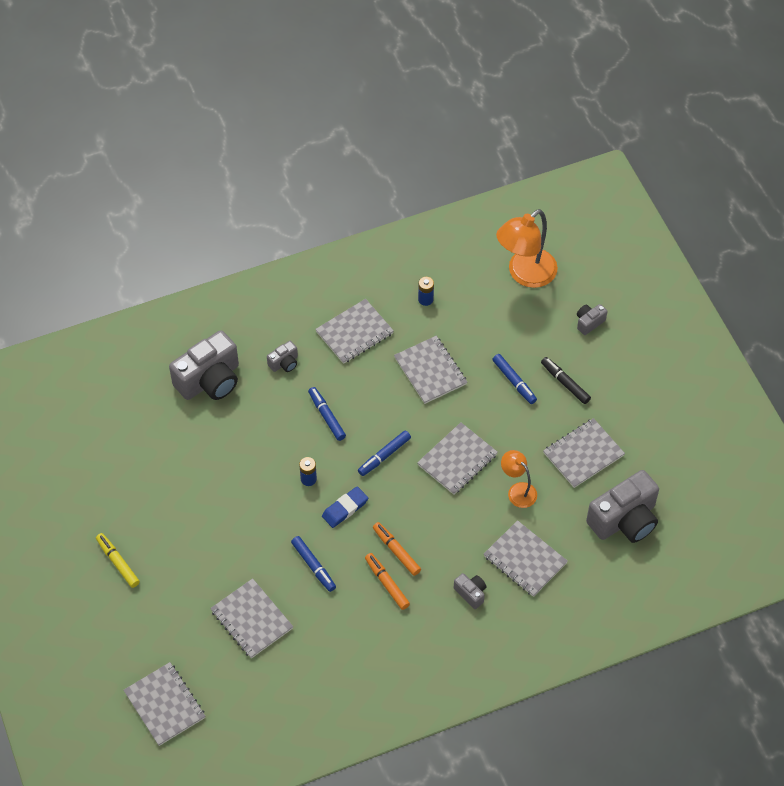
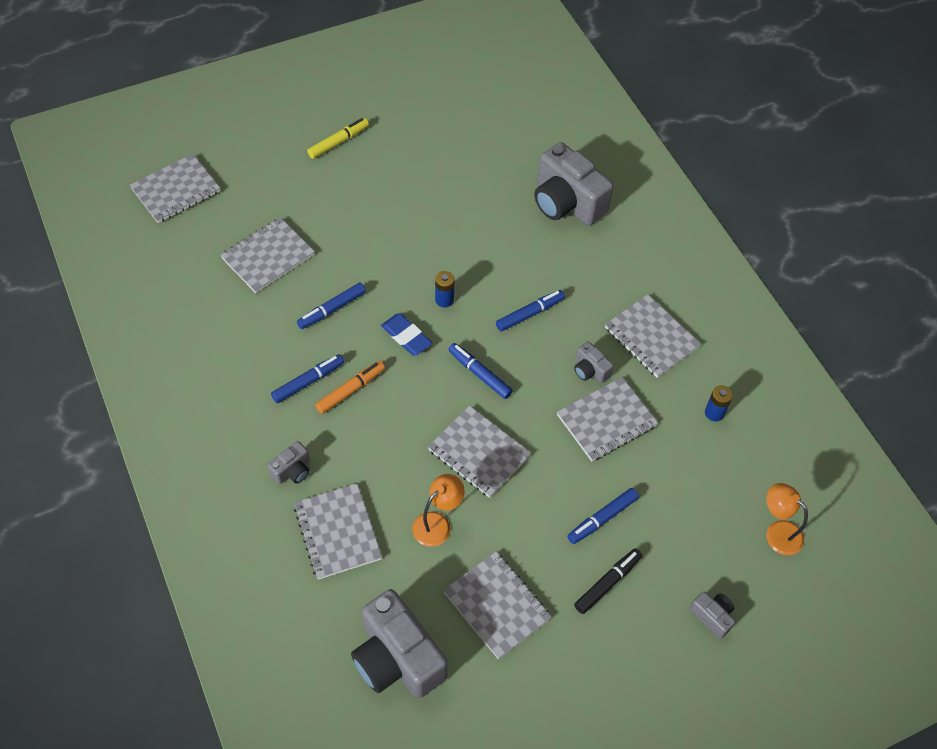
camera: 85 degrees right, 0 degrees up
grey camera [267,341,298,372] -> grey camera moved to [574,341,614,383]
orange marker [365,553,410,610] -> blue marker [271,354,344,403]
grey notebook [484,520,568,597] -> grey notebook turned 60 degrees counterclockwise [294,483,382,580]
orange lamp [496,209,558,288] -> orange lamp [766,483,808,555], size x0.56

